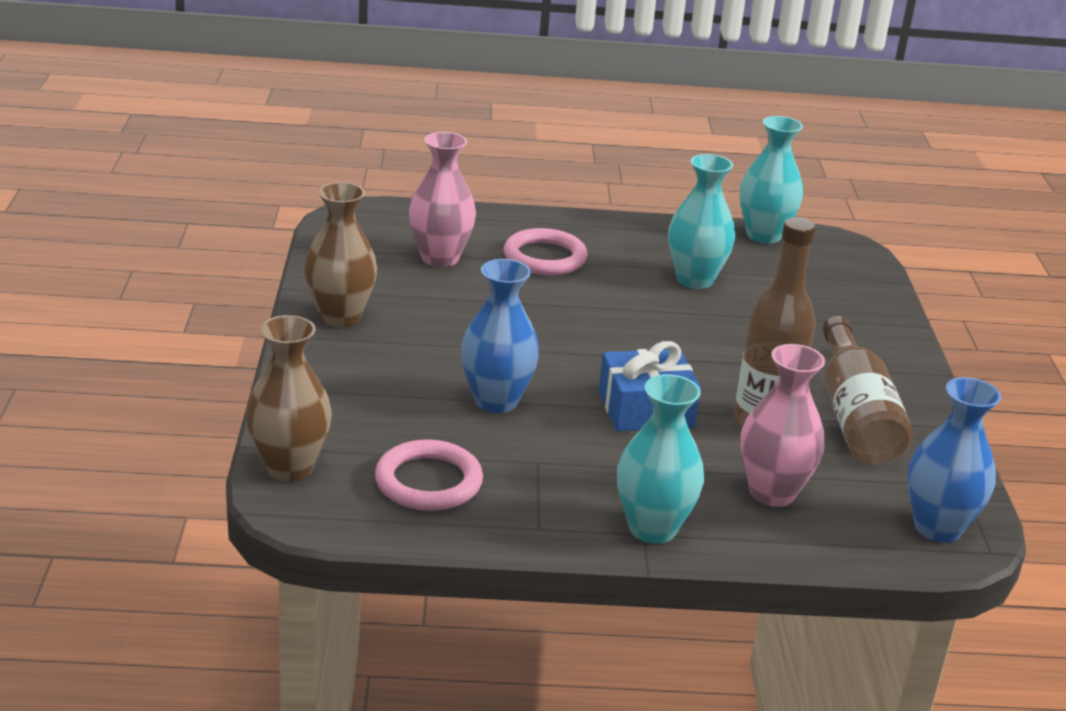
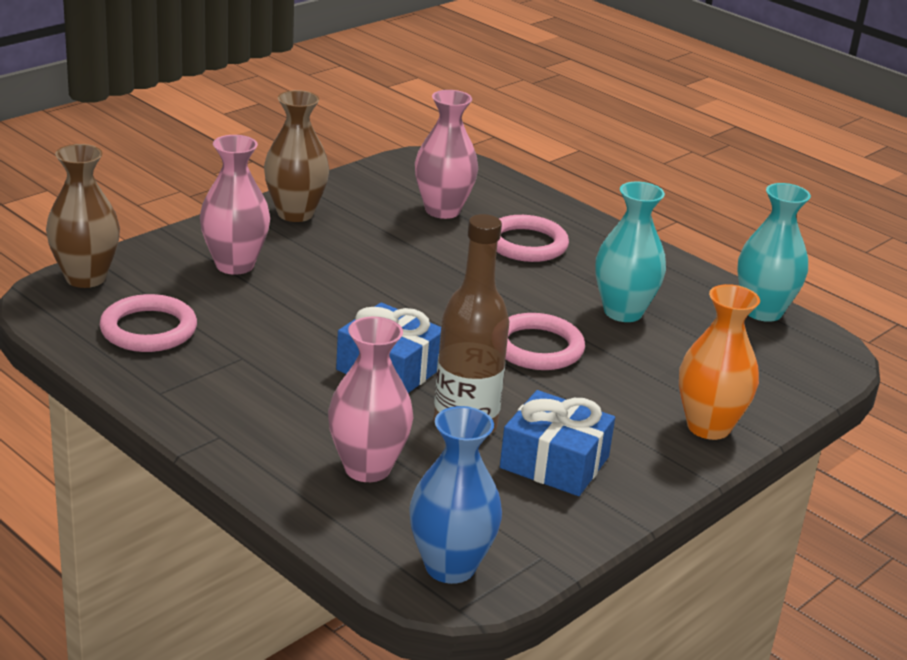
camera: 45 degrees right, 0 degrees up
blue vase [461,259,539,413] -> none
turquoise vase [617,374,704,544] -> none
brown bottle [823,316,913,465] -> blue gift [500,390,615,496]
none -> pink vase [200,135,270,275]
none -> pink ring [505,313,585,370]
none -> orange vase [679,284,760,440]

